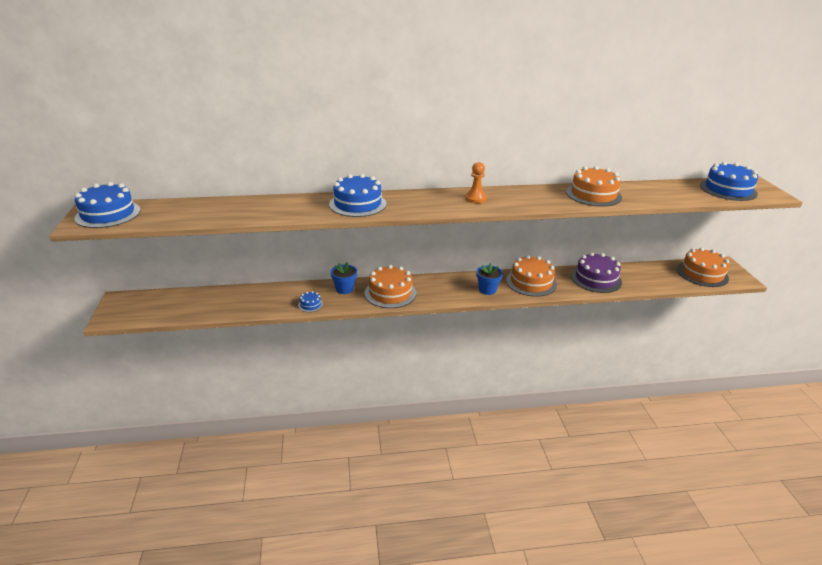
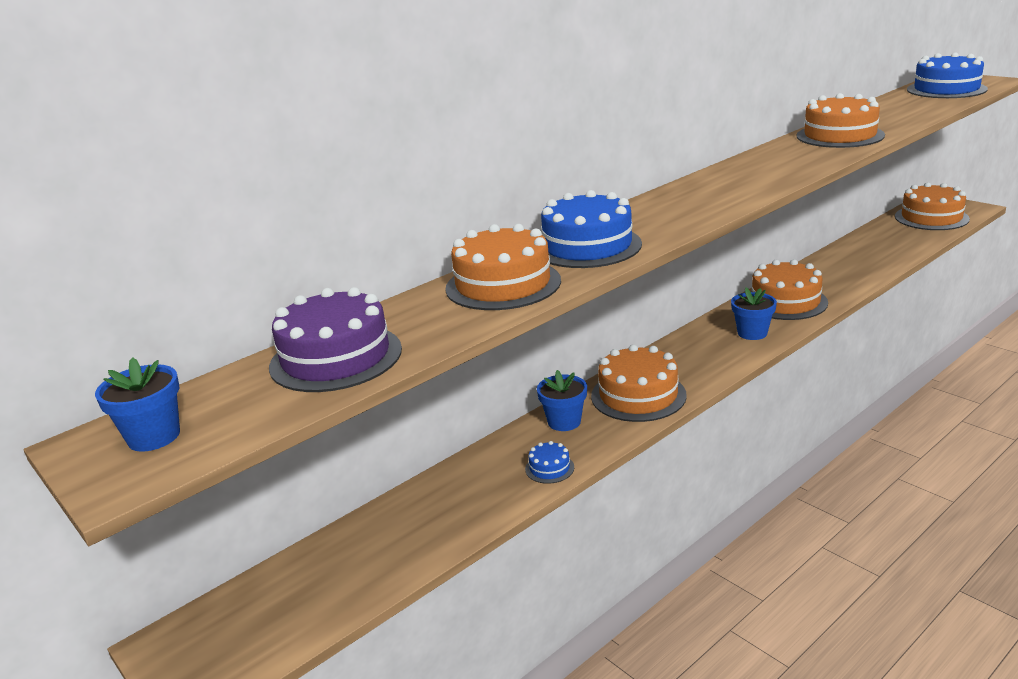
camera: 30 degrees left, 5 degrees down
blue cake [74,182,141,228] -> blue flower pot [95,357,180,452]
orange pawn [465,162,487,203] -> none
purple cake [571,252,622,293] -> purple cake moved to [269,287,402,392]
none -> orange cake [445,224,561,310]

